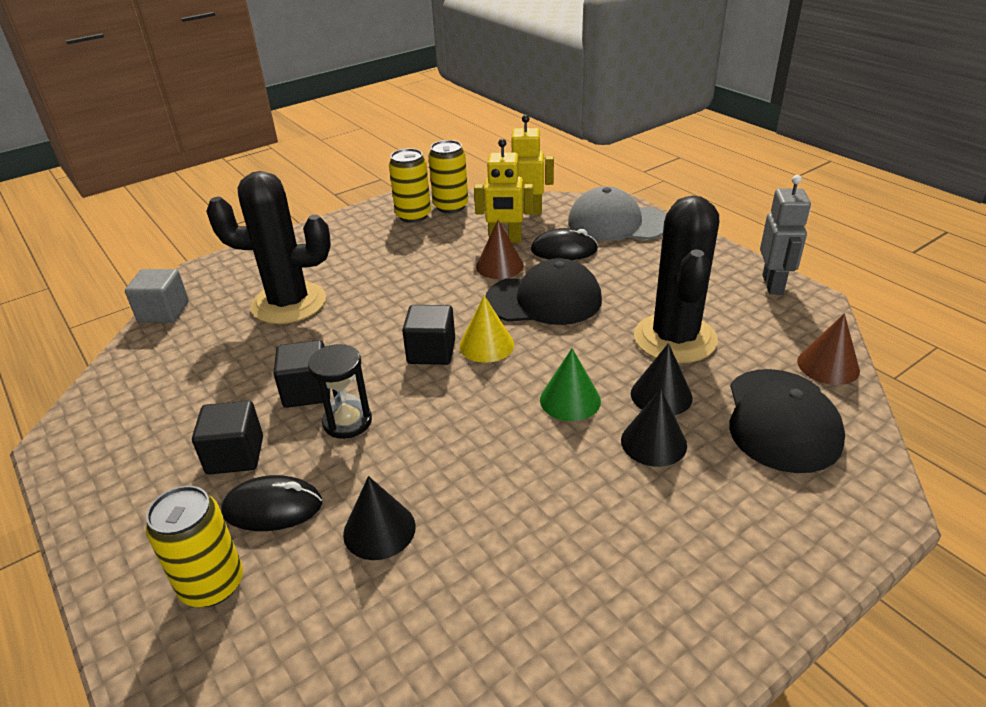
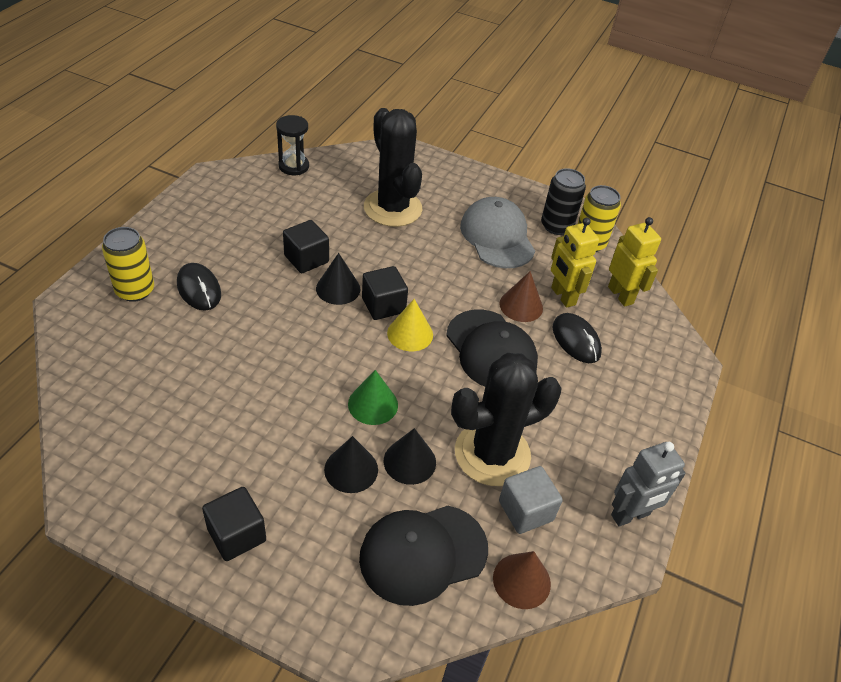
camera: 55 degrees right, 10 degrees up
grey cube [125,269,189,323] -> grey cube moved to [499,466,563,534]
black cube [192,401,263,475] -> black cube moved to [202,487,266,561]
black hourglass [308,344,372,439] -> black hourglass moved to [276,115,309,175]
black cone [343,476,416,560] -> black cone moved to [316,253,360,305]
yellow can [389,148,431,223] -> black can [541,168,586,235]
grey cap [568,186,666,241] -> grey cap moved to [460,197,535,268]

